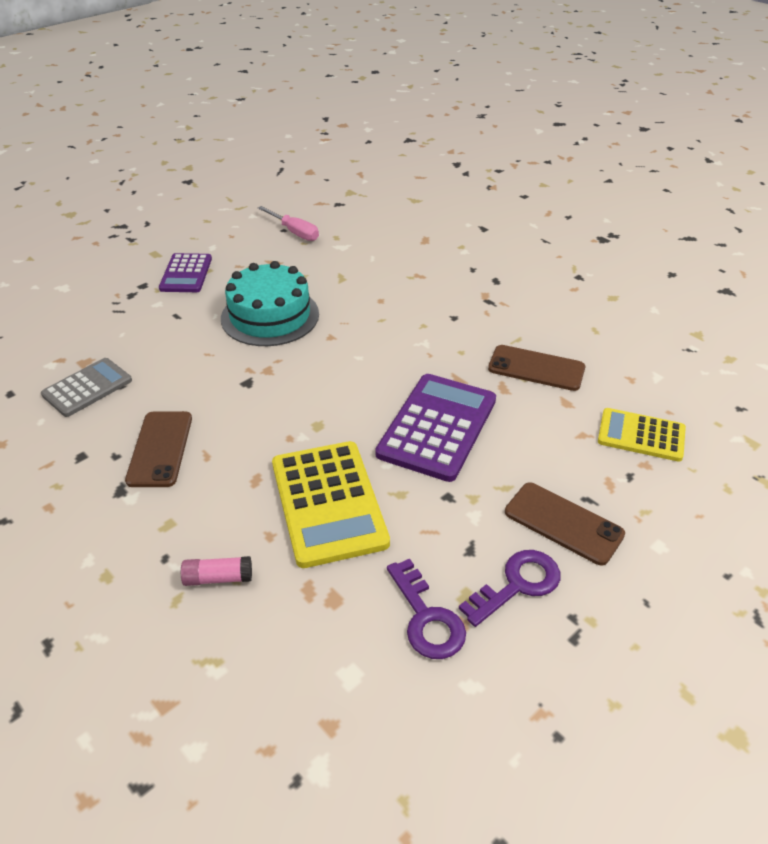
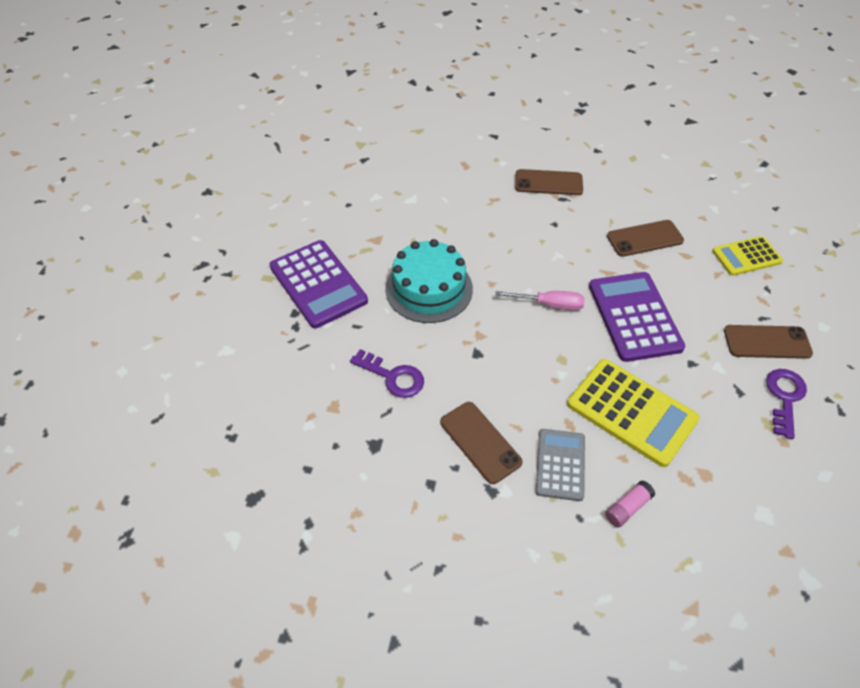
camera: 35 degrees left, 10 degrees up
grey calculator [41,358,132,417] -> grey calculator moved to [536,429,585,501]
purple calculator [159,253,212,292] -> purple calculator [269,240,368,328], size x1.62
pink screwdriver [258,206,319,241] -> pink screwdriver moved to [495,291,585,311]
purple key [387,558,466,659] -> purple key moved to [350,349,424,398]
none -> brown phone [515,169,583,195]

